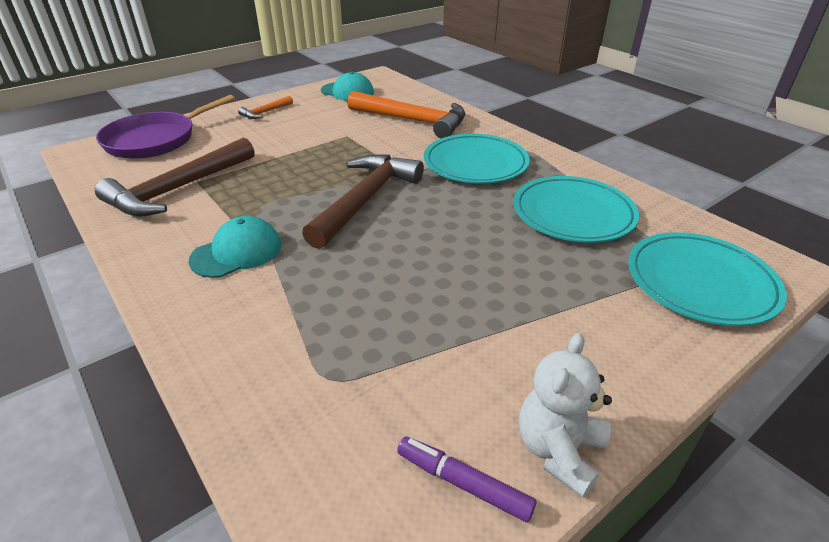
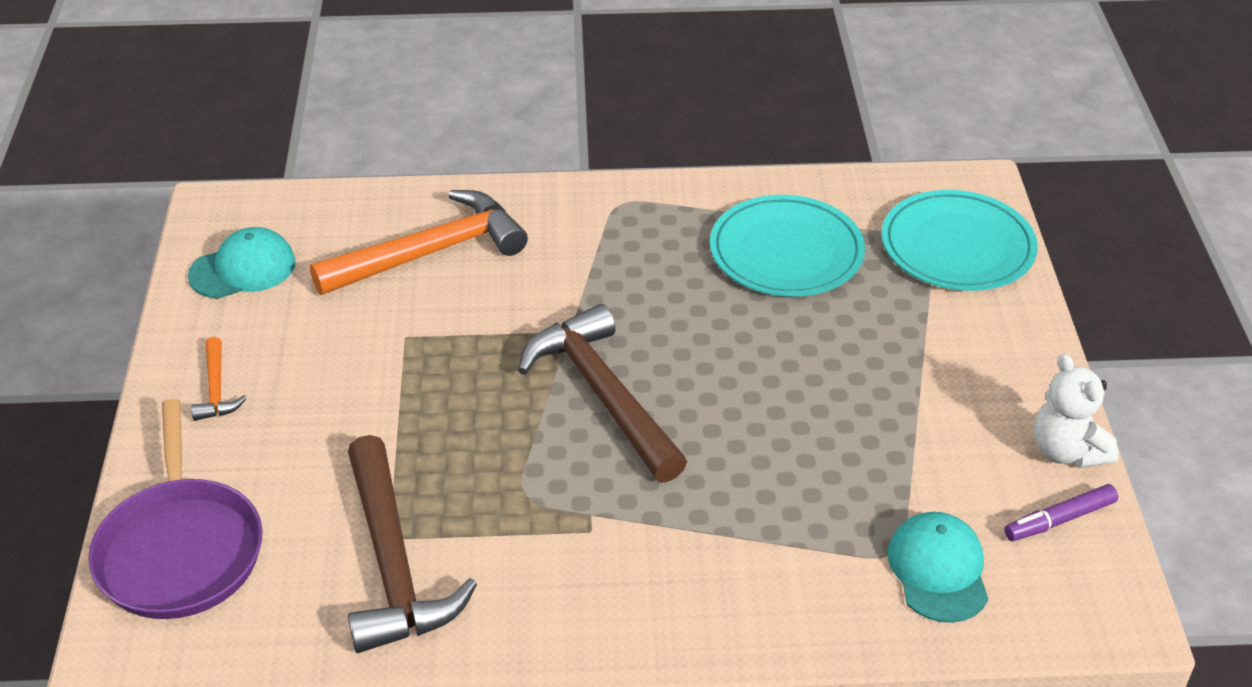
camera: 55 degrees left, 5 degrees up
turquoise cap [189,216,282,278] -> turquoise cap moved to [888,512,988,623]
turquoise plate [424,134,530,184] -> none

